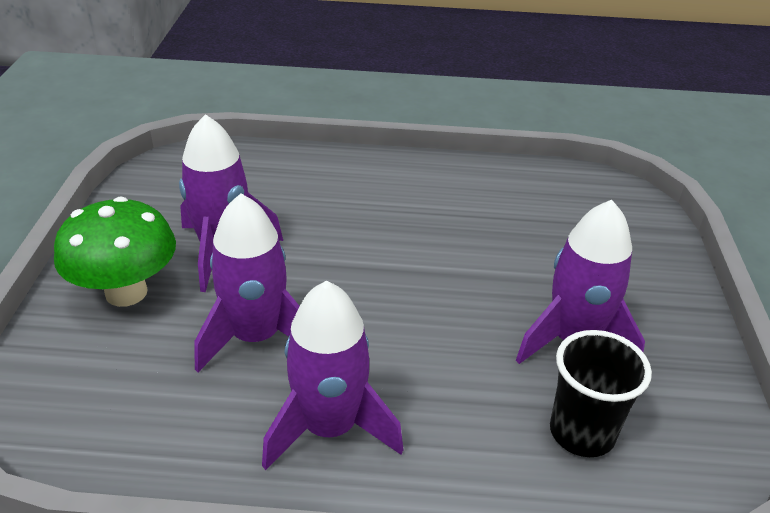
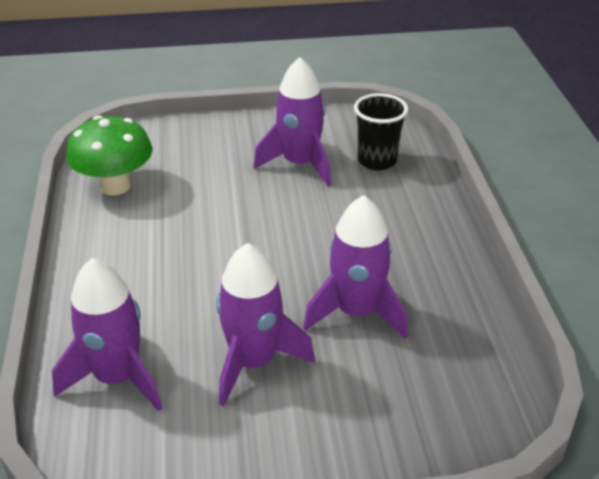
camera: 100 degrees left, 0 degrees up
green mushroom [54,196,176,307] -> green mushroom moved to [66,115,152,195]
purple rocket [262,281,403,470] -> purple rocket moved to [52,258,162,411]

